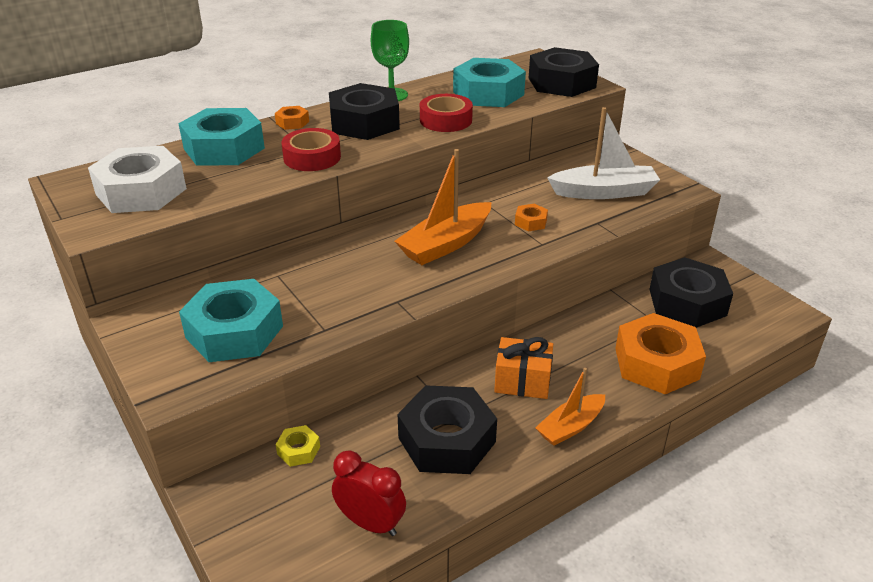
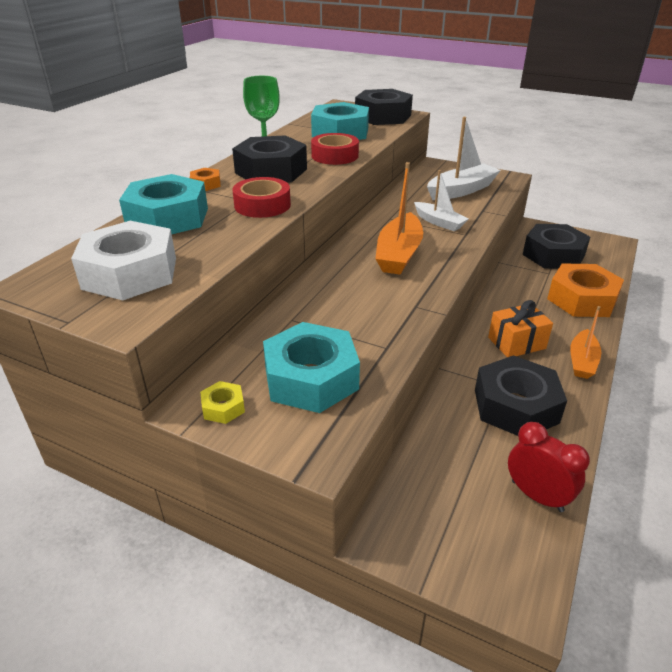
camera: 30 degrees left, 0 degrees up
yellow nut [275,425,320,467] -> yellow nut moved to [200,381,245,424]
red clock [332,450,406,536] -> red clock turned 45 degrees clockwise [508,422,590,512]
orange nut [515,204,548,232] -> white boat [414,170,469,231]

